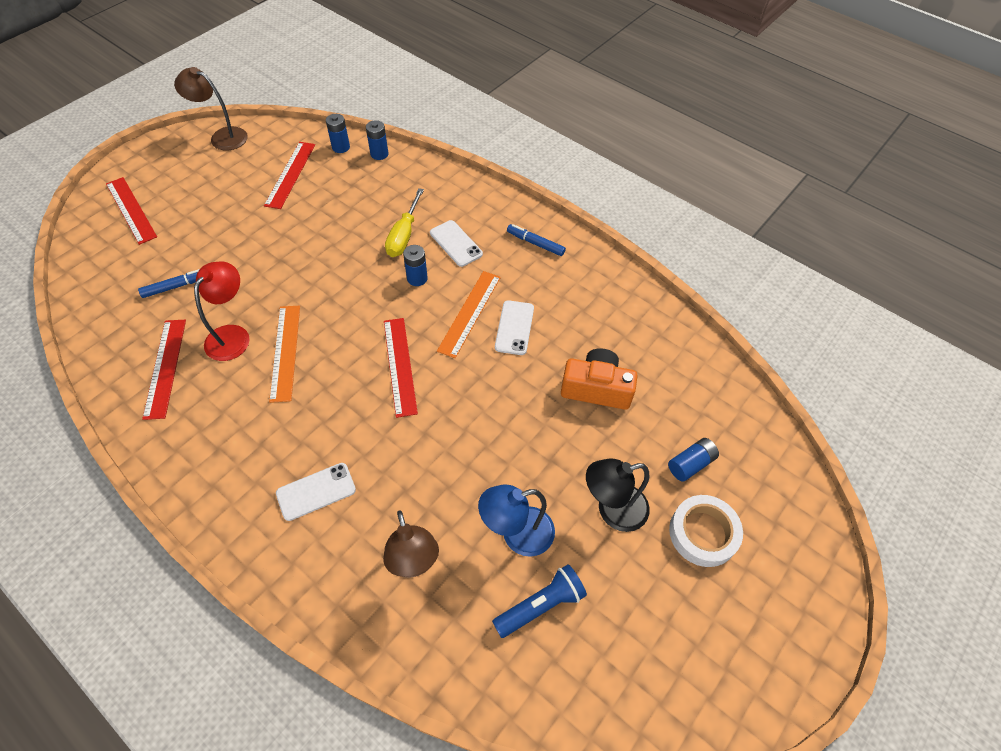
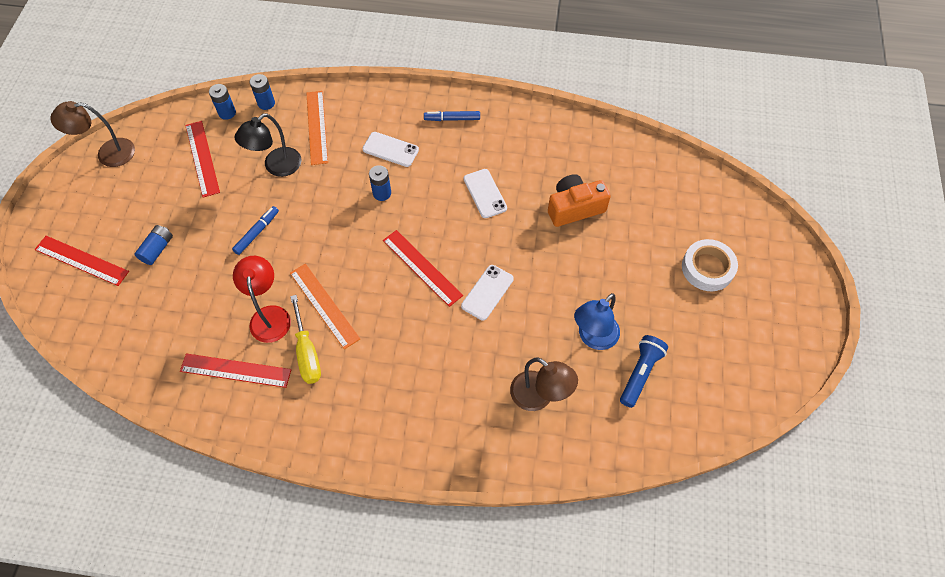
camera: 30 degrees left, 5 degrees up
blue marker [138,269,200,298] -> blue marker moved to [232,206,279,255]
red ruler [142,320,186,420] -> red ruler turned 45 degrees counterclockwise [180,353,291,388]
white phone [276,463,356,521] -> white phone moved to [461,265,514,321]
yellow screwdriver [385,188,424,257] -> yellow screwdriver moved to [290,295,321,384]
orange ruler [437,271,501,358] -> orange ruler moved to [306,91,328,165]
black lamp [586,458,650,532] -> black lamp moved to [235,113,301,177]
blue battery [668,438,719,482] -> blue battery moved to [134,225,173,265]

